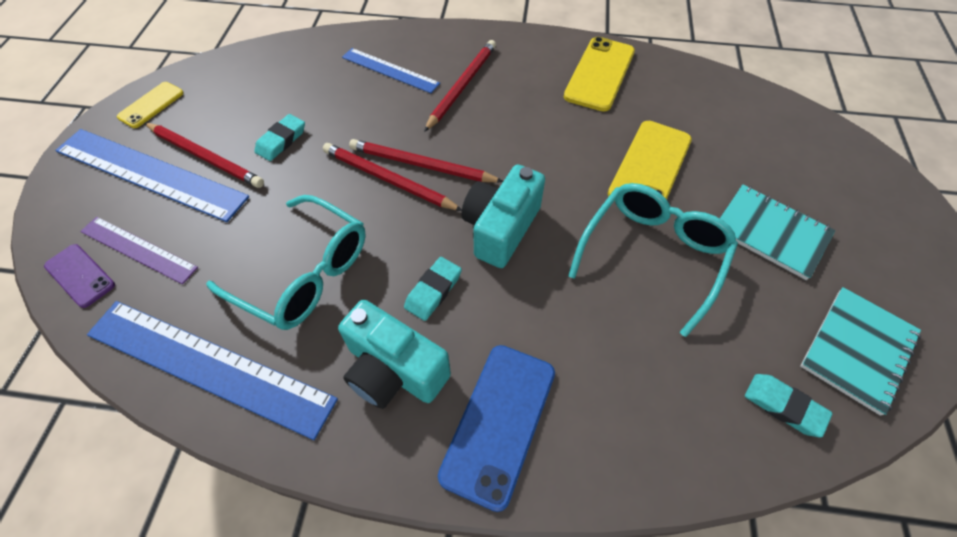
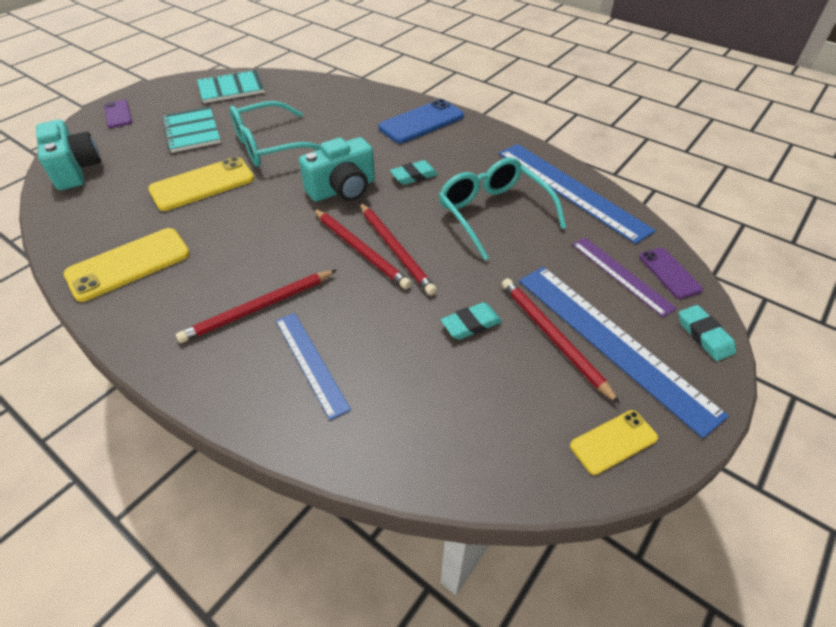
camera: 150 degrees left, 10 degrees down
turquoise camera [338,300,451,409] -> turquoise camera moved to [36,120,101,190]
turquoise eraser [745,374,832,437] -> turquoise eraser moved to [679,305,736,361]
none -> purple phone [104,100,132,128]

